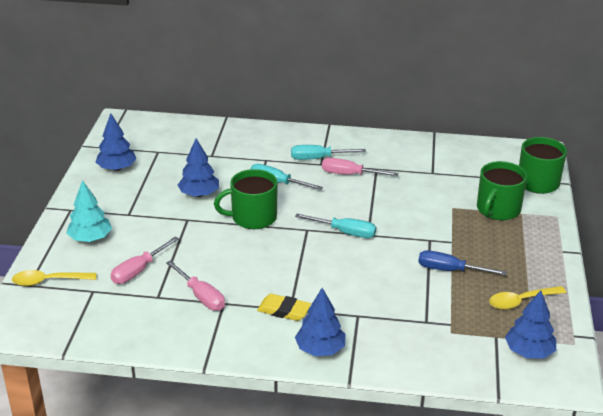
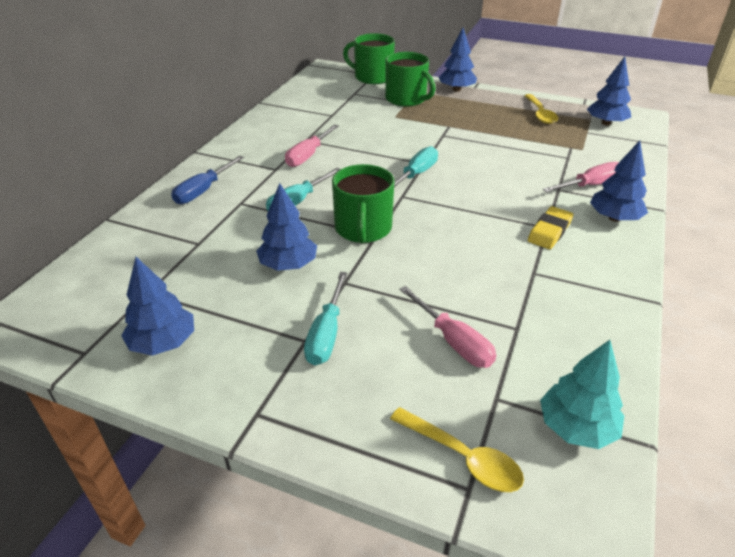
camera: 75 degrees left, 5 degrees up
yellow spoon [12,270,96,286] -> yellow spoon turned 60 degrees counterclockwise [390,407,524,492]
turquoise tree [66,180,112,242] -> turquoise tree moved to [540,340,624,449]
pink screwdriver [166,260,225,311] -> pink screwdriver moved to [543,162,619,193]
turquoise screwdriver [291,145,366,160] -> turquoise screwdriver moved to [304,272,347,365]
blue screwdriver [418,250,507,275] -> blue screwdriver moved to [171,156,244,204]
none -> blue tree [438,28,477,92]

